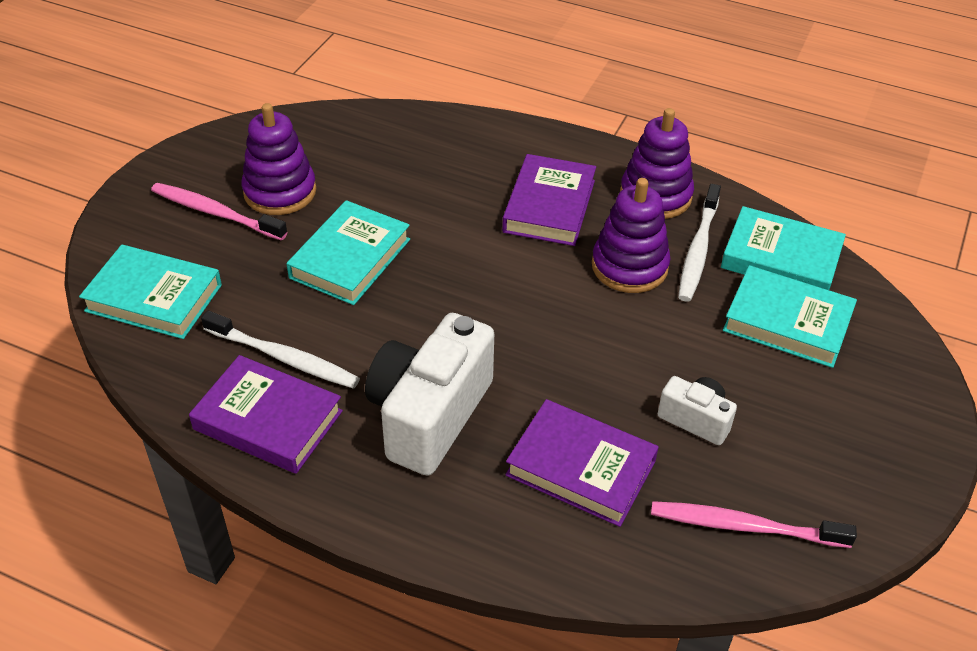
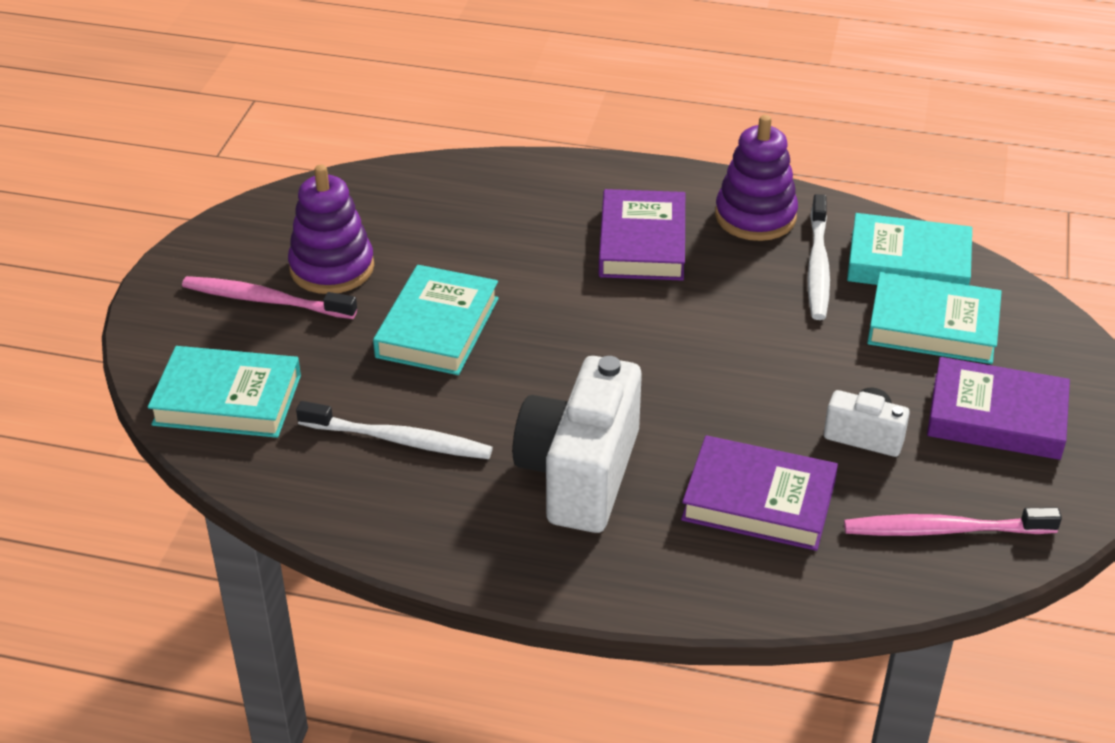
camera: 10 degrees left, 5 degrees down
purple book [189,355,343,474] -> purple book moved to [927,357,1070,460]
purple stacking toy [592,178,670,293] -> none

